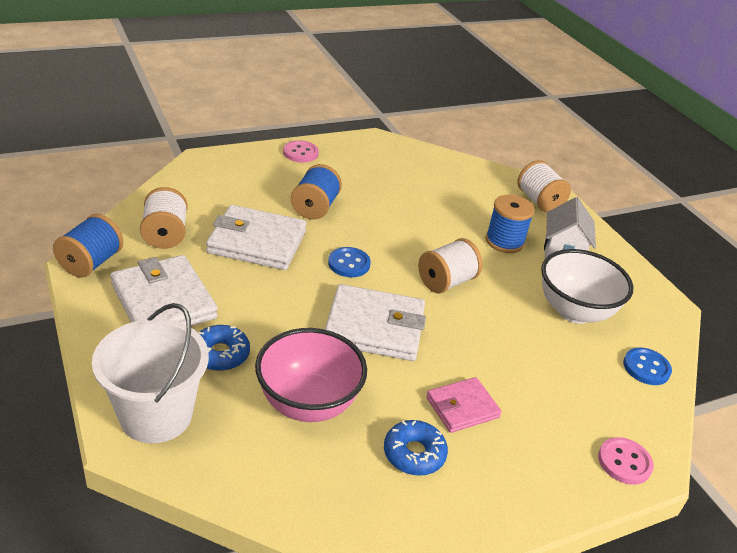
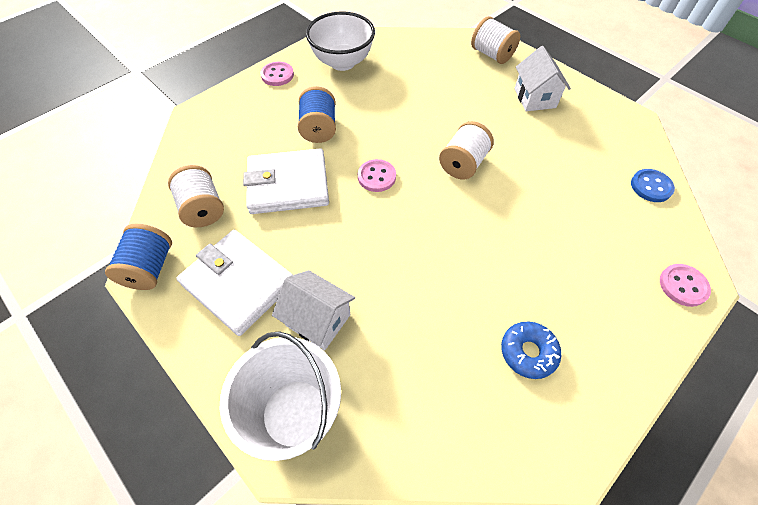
camera: 15 degrees left, 20 degrees up
blue donut [198,325,250,371] -> white house [272,270,355,350]
pink bowl [255,328,367,422] -> none
white wallet [325,284,426,361] -> none
blue button [328,247,371,277] -> pink button [358,159,396,192]
pink wallet [426,377,502,433] -> none
blue spool [486,195,535,253] -> none
white bowl [541,249,633,324] -> white bowl moved to [306,11,375,71]

